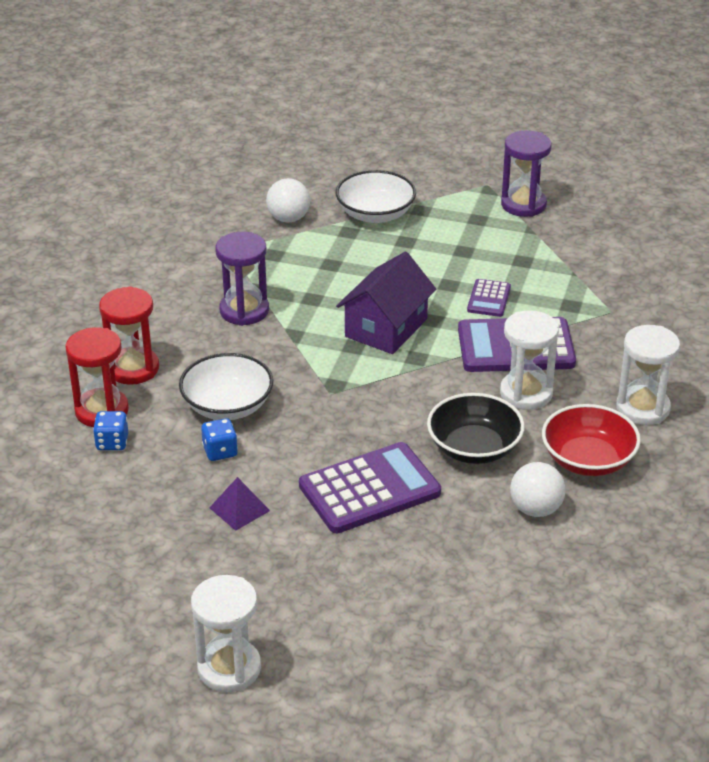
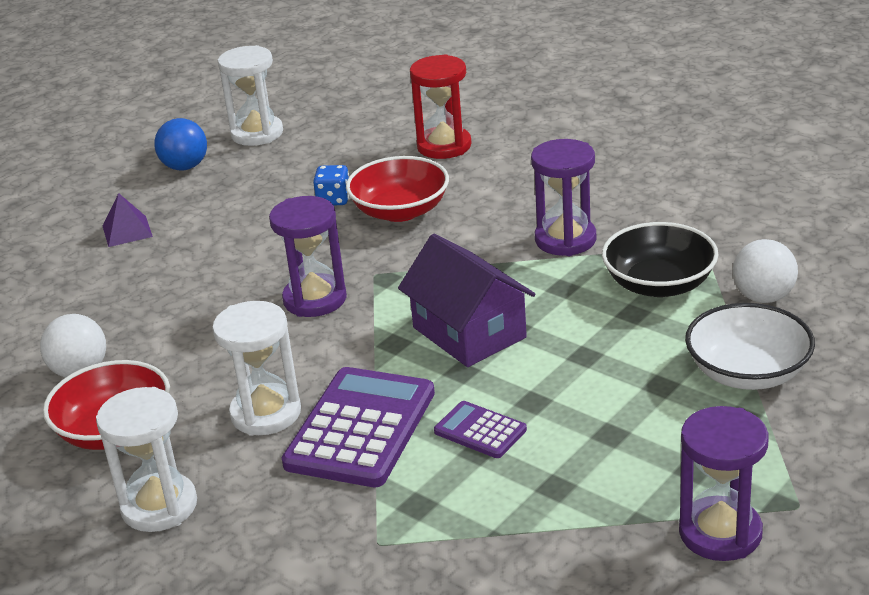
camera: 115 degrees right, 5 degrees down
blue dice [93,411,128,450] -> none
red hourglass [99,286,159,385] -> none
white bowl [179,353,273,420] -> red bowl [346,156,449,222]
white hourglass [191,575,261,692] -> white hourglass moved to [218,45,283,146]
purple pyramid [209,477,270,531] -> purple pyramid moved to [103,193,153,247]
purple calculator [299,442,441,533] -> none
black bowl [427,393,525,464] -> black bowl moved to [602,222,718,297]
none -> blue ball [154,118,207,170]
none -> purple hourglass [269,196,347,317]

